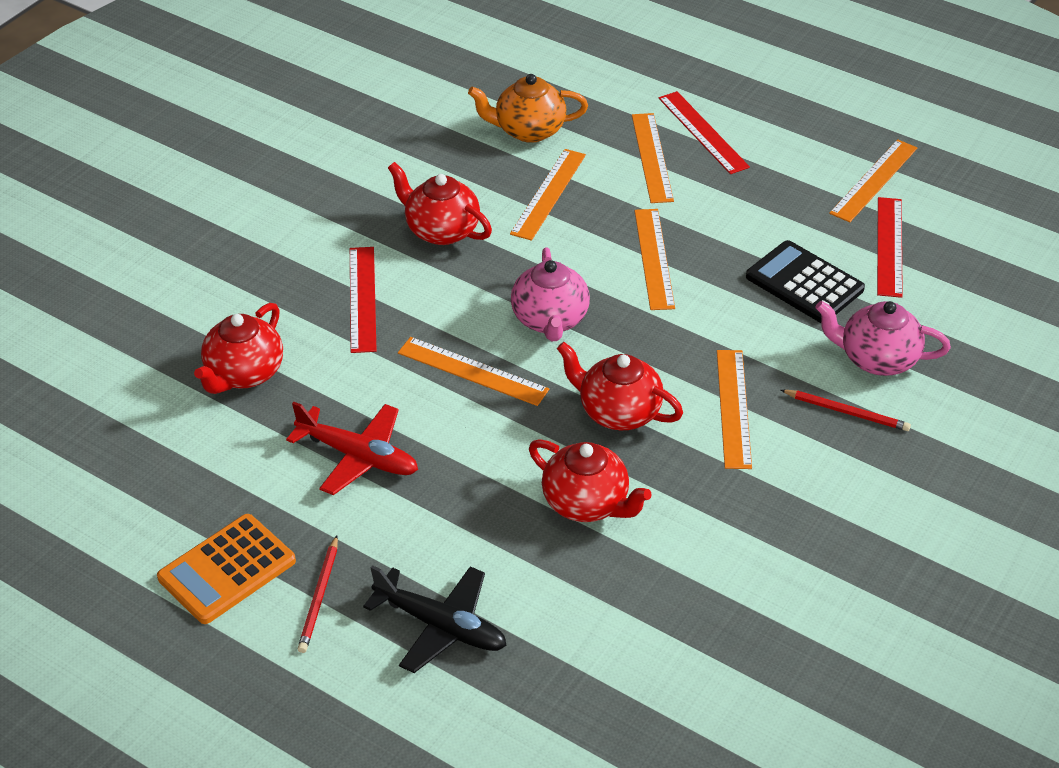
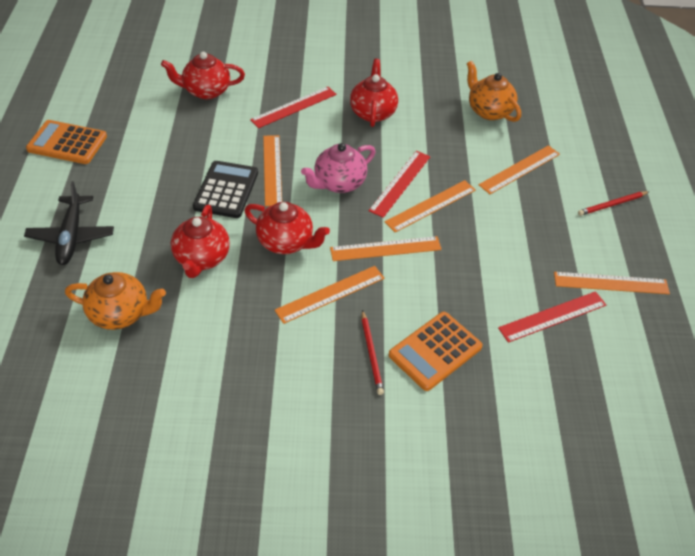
camera: 55 degrees right, 5 degrees up
red plane [286,402,418,495] -> none
red pencil [297,535,338,653] -> red pencil moved to [578,191,649,216]
orange ruler [510,149,586,241] -> orange ruler moved to [330,236,442,261]
red teapot [557,342,683,430] -> red teapot turned 120 degrees clockwise [244,202,330,254]
red ruler [658,91,750,174] -> red ruler moved to [368,151,431,218]
black calculator [746,240,865,323] -> black calculator moved to [193,161,258,218]
pink teapot [815,301,951,376] -> orange calculator [389,312,483,391]
none -> orange teapot [65,272,166,330]

